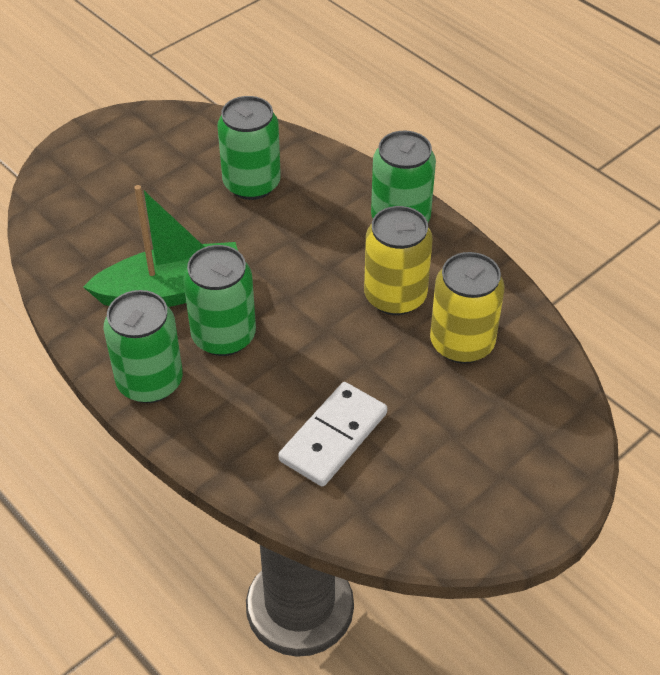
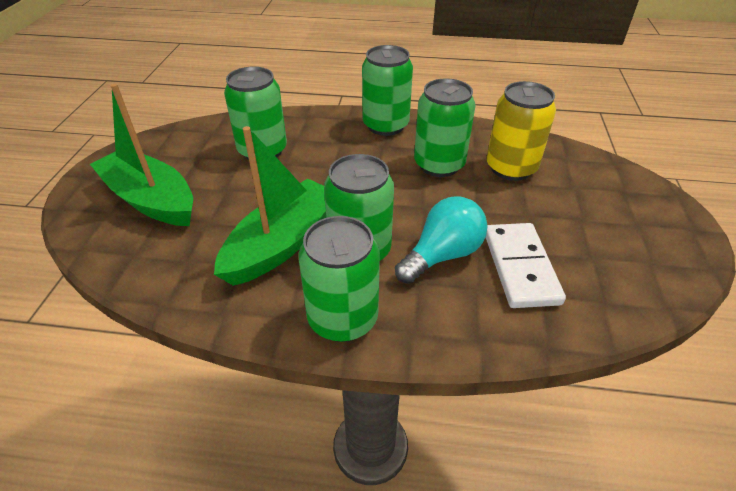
camera: 40 degrees left, 5 degrees down
yellow can [364,206,433,315] -> green can [414,79,476,177]
none -> green boat [90,83,193,226]
none -> turquoise light bulb [395,196,487,284]

